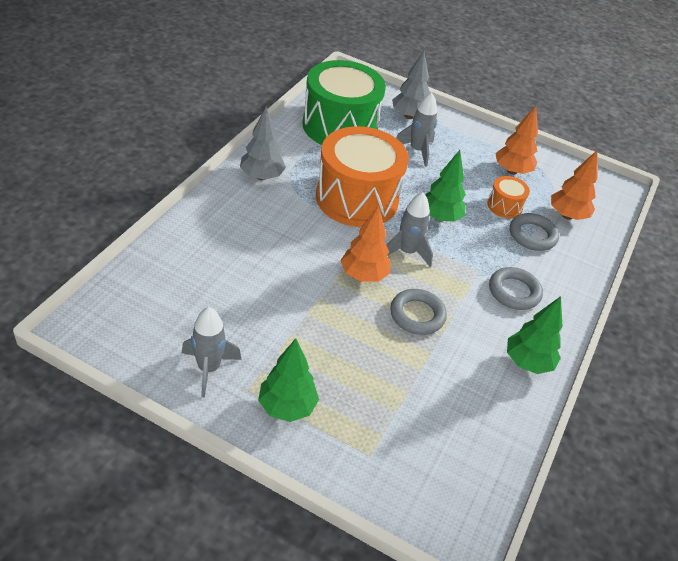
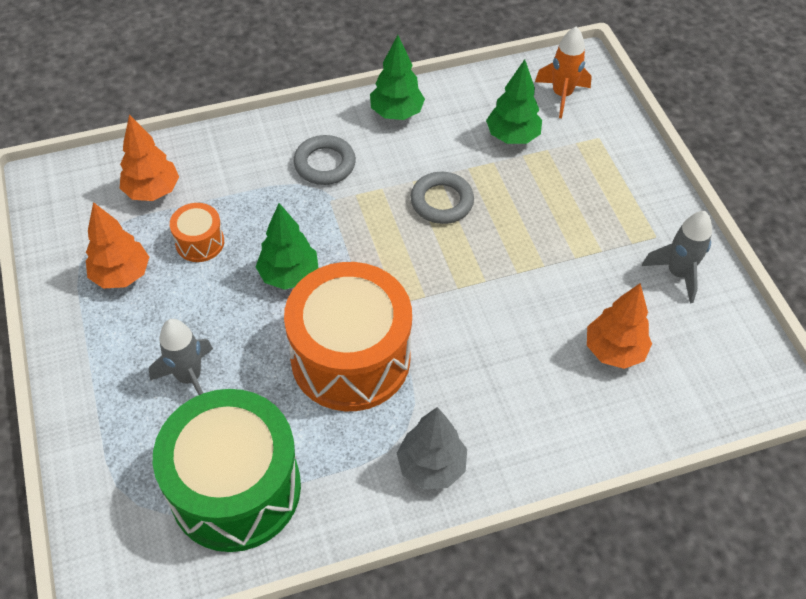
camera: 130 degrees left, 10 degrees up
green tree [258,339,319,422] -> green tree moved to [486,59,542,144]
orange tree [340,205,391,282] -> orange tree moved to [587,283,652,369]
grey rocket [387,192,433,267] -> none
grey tree [392,51,430,119] -> none
grey ring [510,213,559,251] -> none
none -> orange rocket [535,27,592,118]

